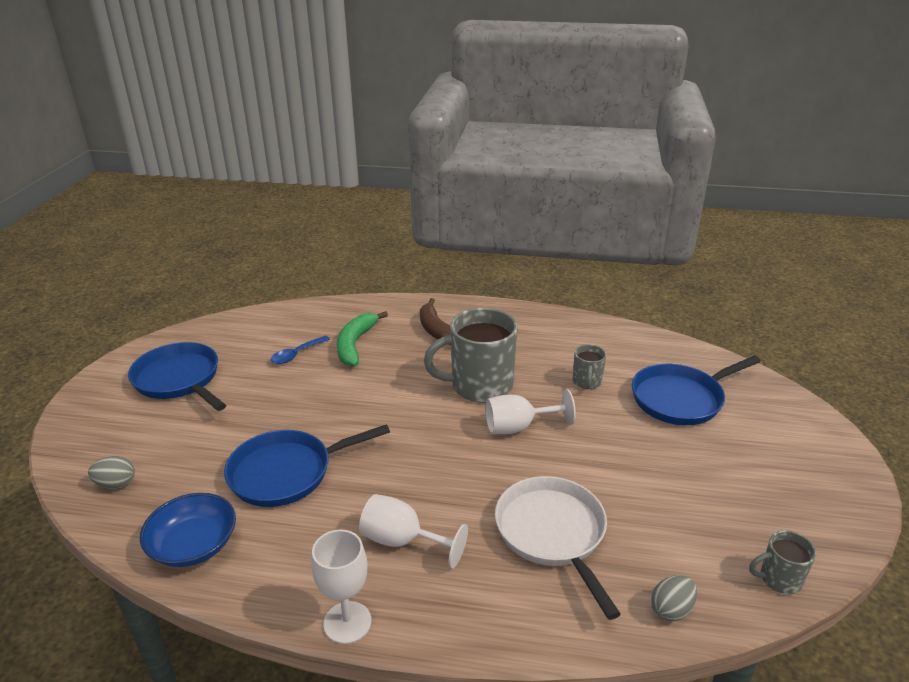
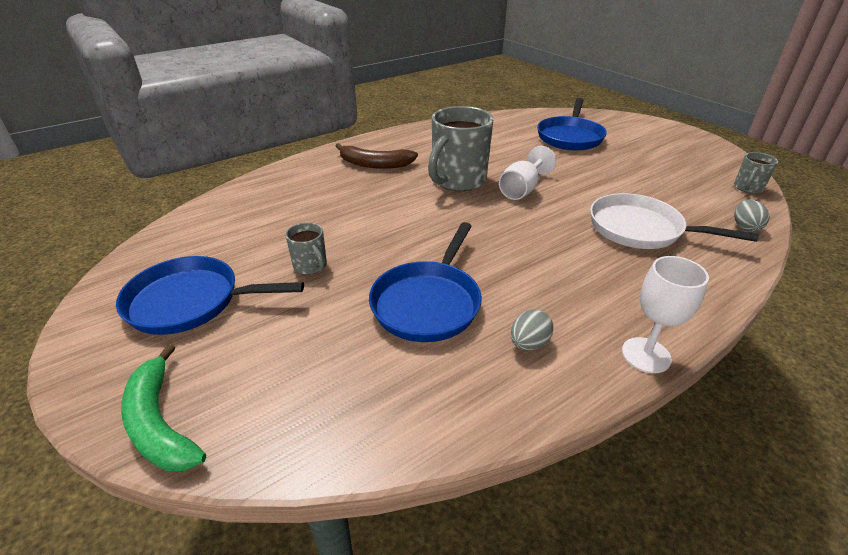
camera: 45 degrees left, 5 degrees up
grey egg [88,456,135,489] -> grey egg moved to [511,309,553,350]
blue bowl [140,493,236,567] -> none
blue spoon [271,336,330,364] -> none
green banana [337,311,388,367] -> green banana moved to [121,344,206,471]
white goblet [359,494,468,568] -> none
grey mug [573,344,606,389] -> grey mug moved to [285,222,327,275]

